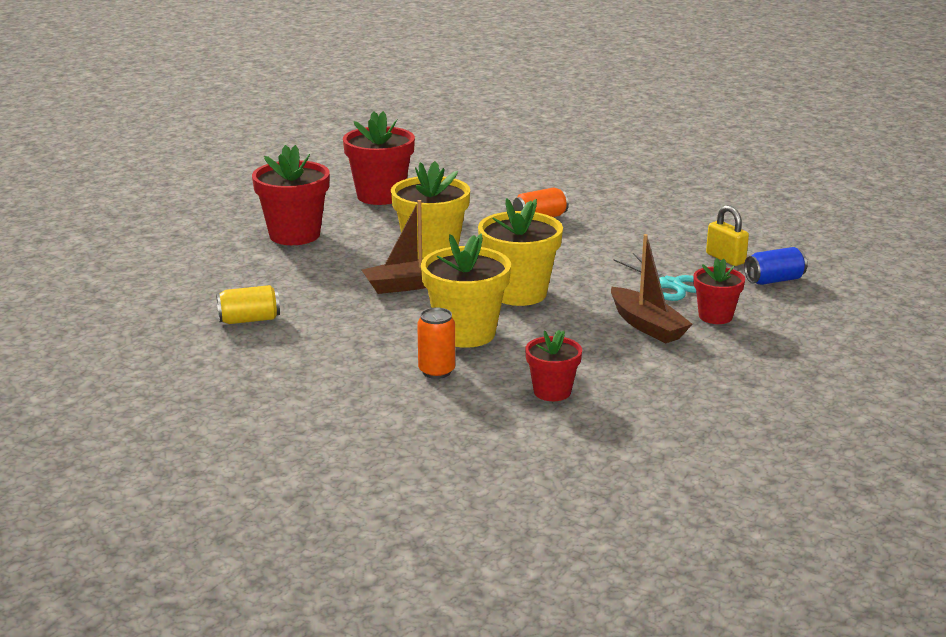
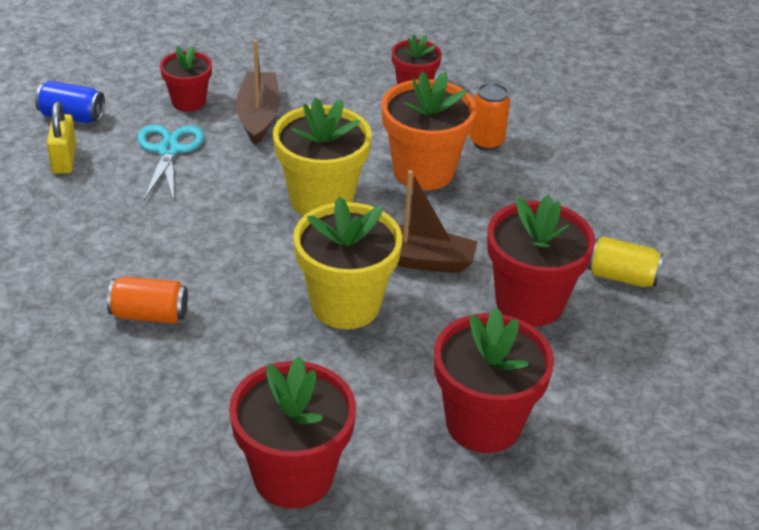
camera: 150 degrees left, 15 degrees up
yellow flower pot [421,234,511,348] -> orange flower pot [381,71,477,190]
none -> red flower pot [487,195,595,327]

